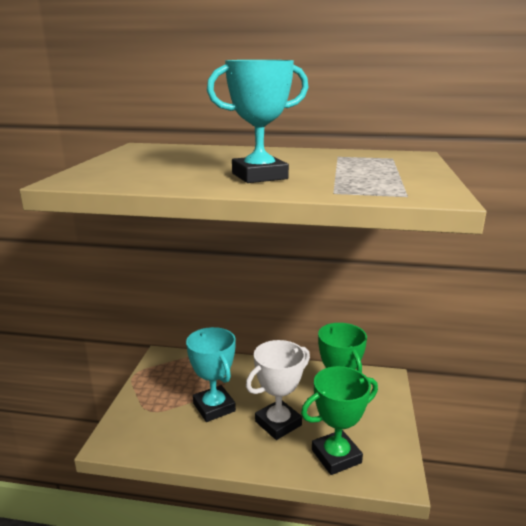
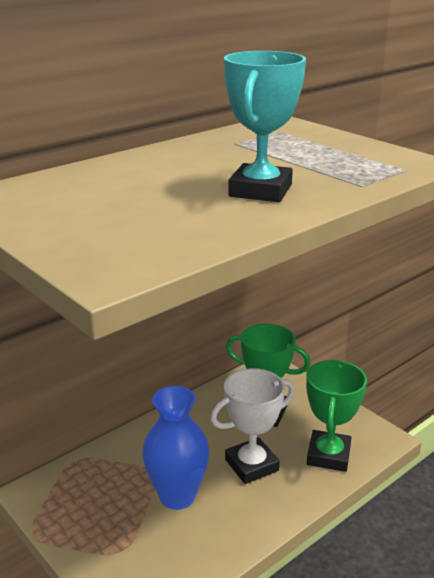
camera: 50 degrees left, 5 degrees up
turquoise trophy [186,327,236,422] -> blue vase [142,386,209,510]
white trophy [246,340,310,440] -> white trophy turned 60 degrees clockwise [210,368,295,484]

